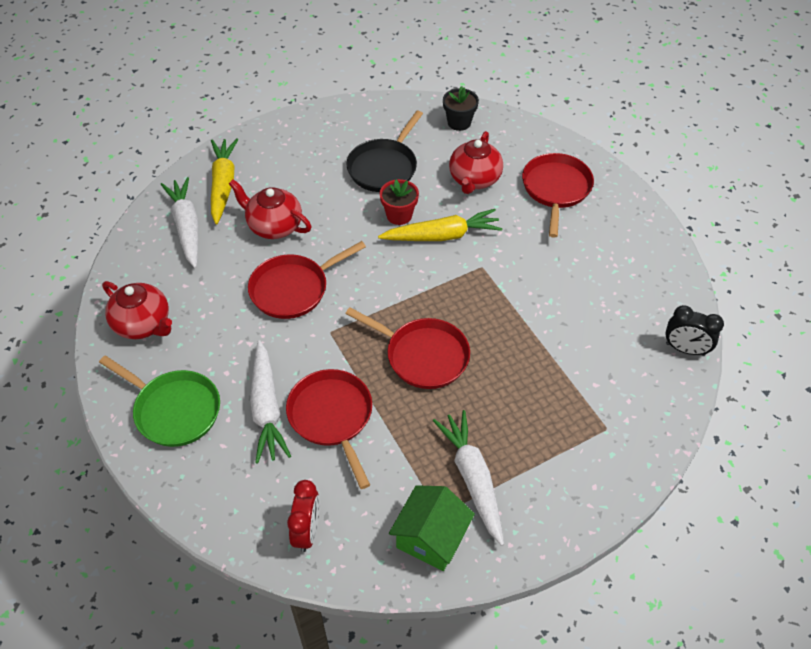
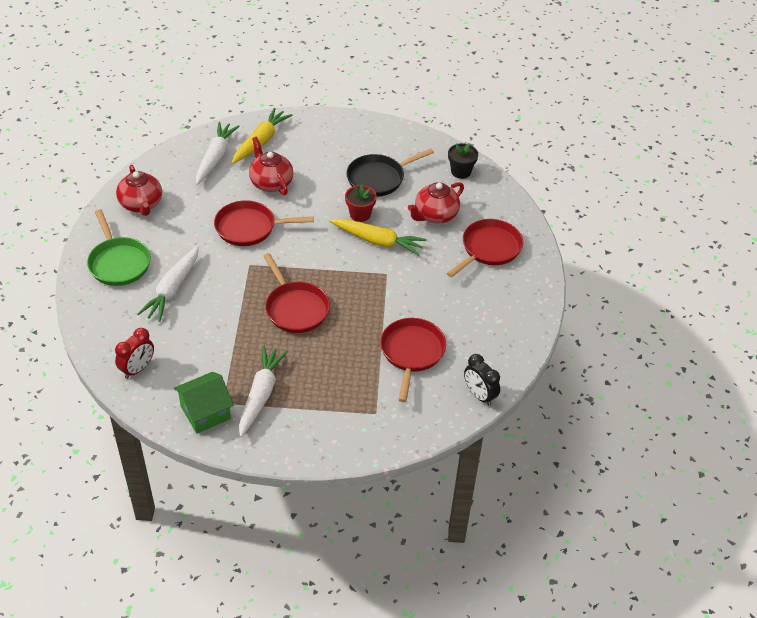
camera: 30 degrees right, 5 degrees down
red pan [286,369,372,489] -> red pan moved to [380,318,446,402]

